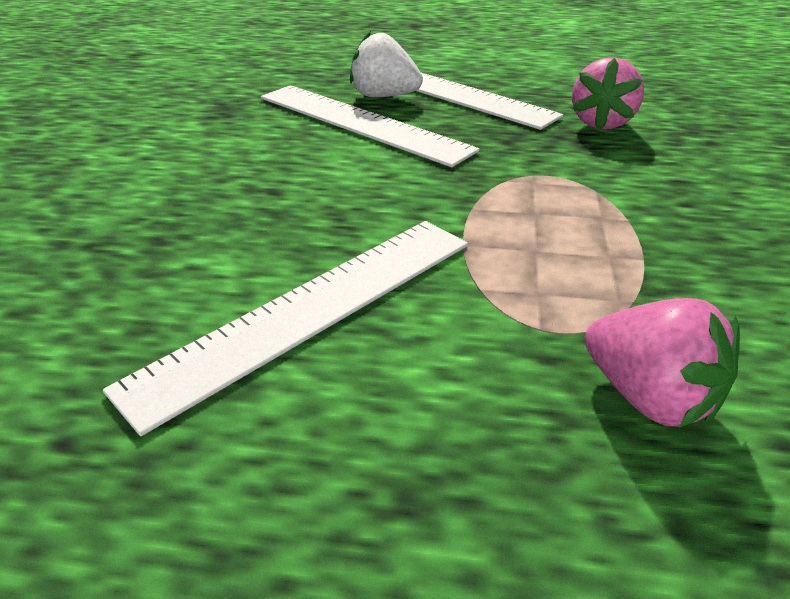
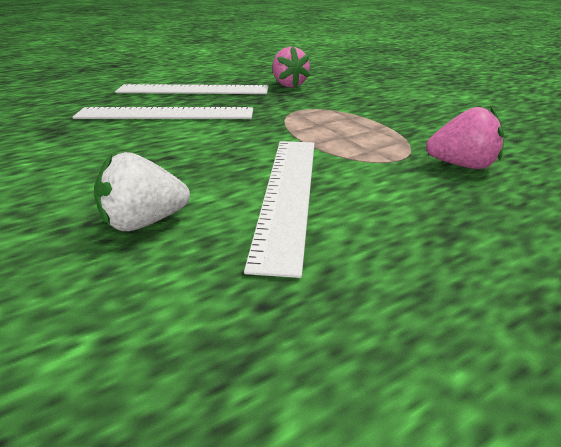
camera: 40 degrees left, 5 degrees down
white strawberry [350,31,423,97] -> white strawberry moved to [94,152,190,231]

